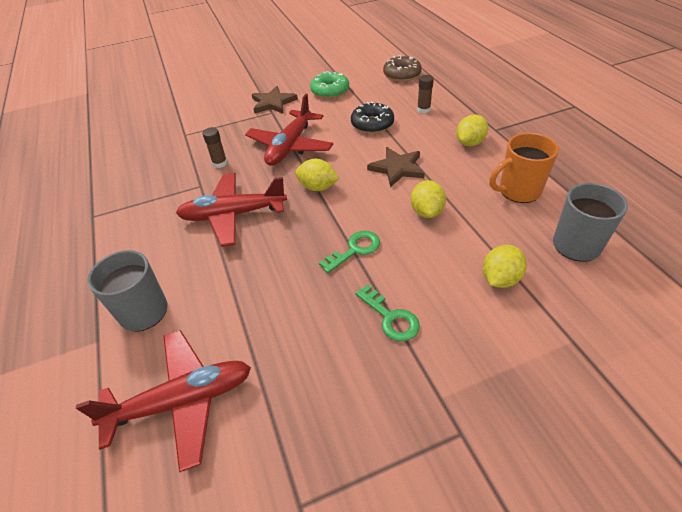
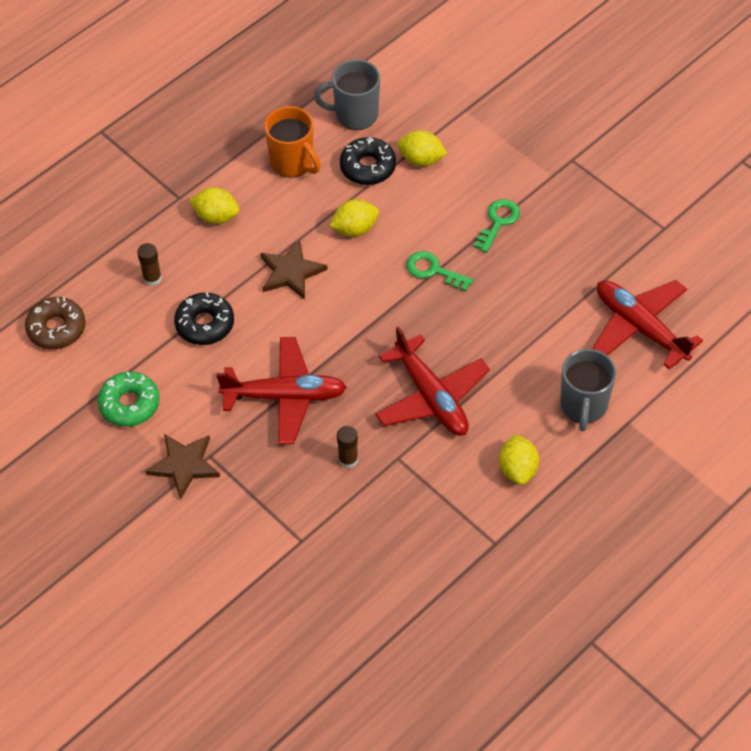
camera: 115 degrees left, 10 degrees up
yellow lemon [295,159,339,191] -> yellow lemon moved to [499,434,539,485]
none -> black donut [340,137,396,185]

